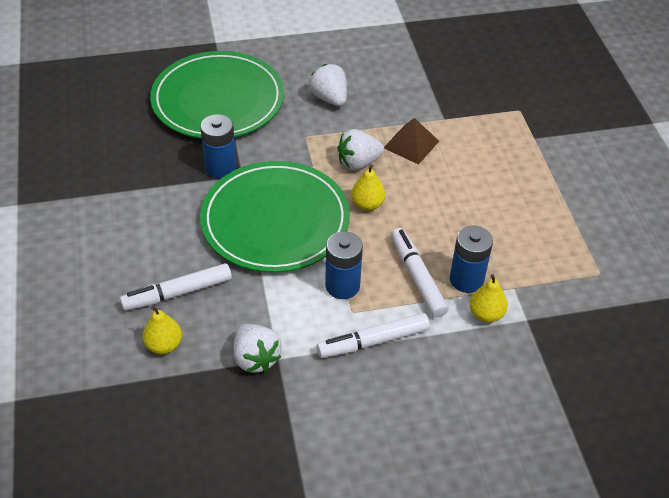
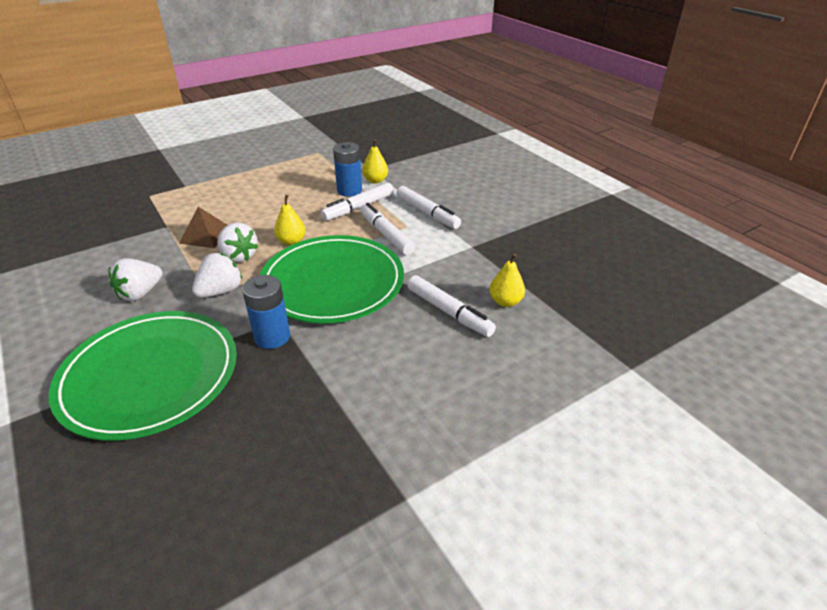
camera: 110 degrees left, 10 degrees down
white strawberry [234,324,281,373] -> white strawberry moved to [192,253,242,298]
blue battery [325,231,363,299] -> white marker [360,203,415,255]

